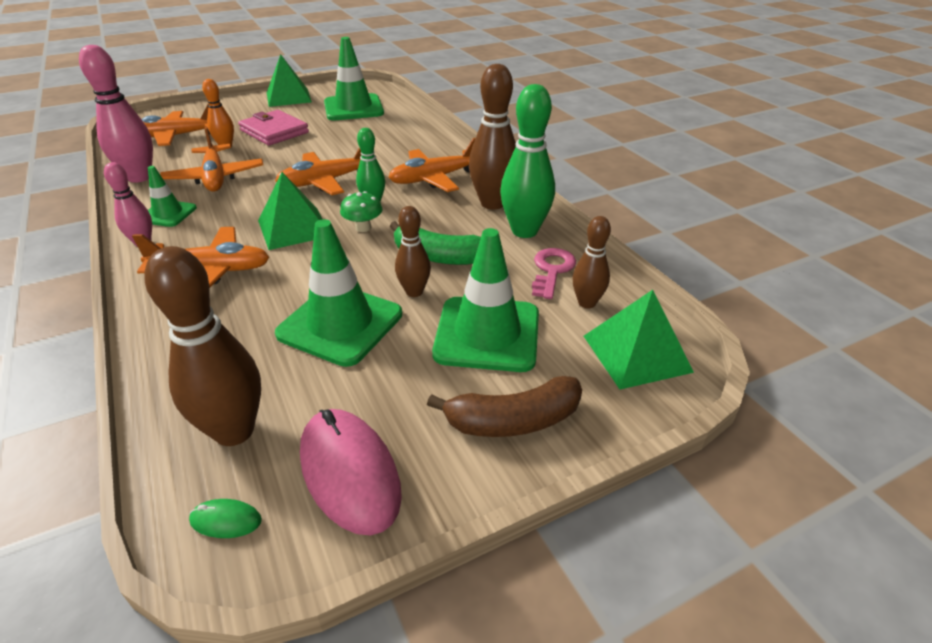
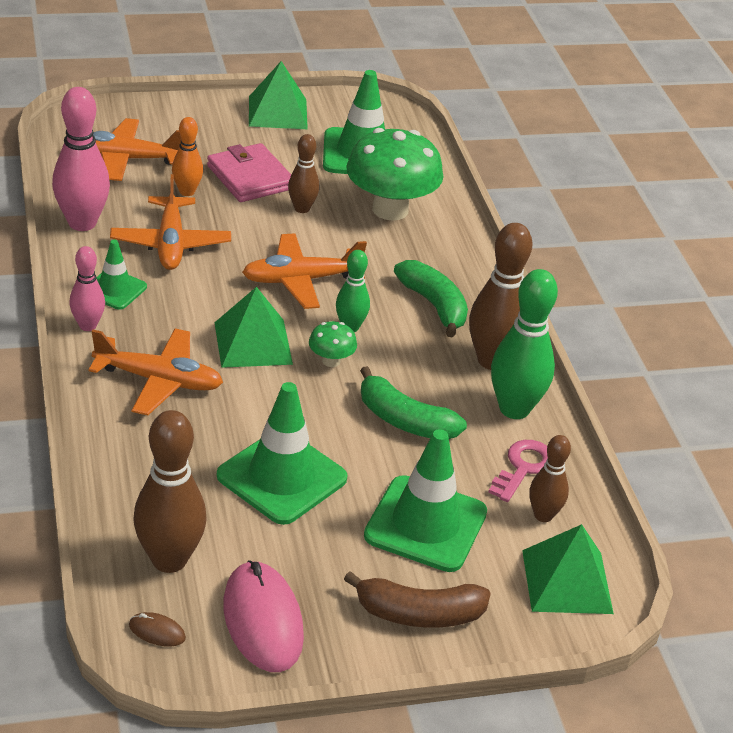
camera: 10 degrees right, 0 degrees up
green mouse [189,499,262,538] -> brown mouse [129,612,186,647]
orange plane [389,138,476,192] -> green banana [394,260,468,338]
brown bowling pin [395,206,431,297] -> brown bowling pin moved to [288,134,319,213]
none -> green mushroom [346,128,444,221]

